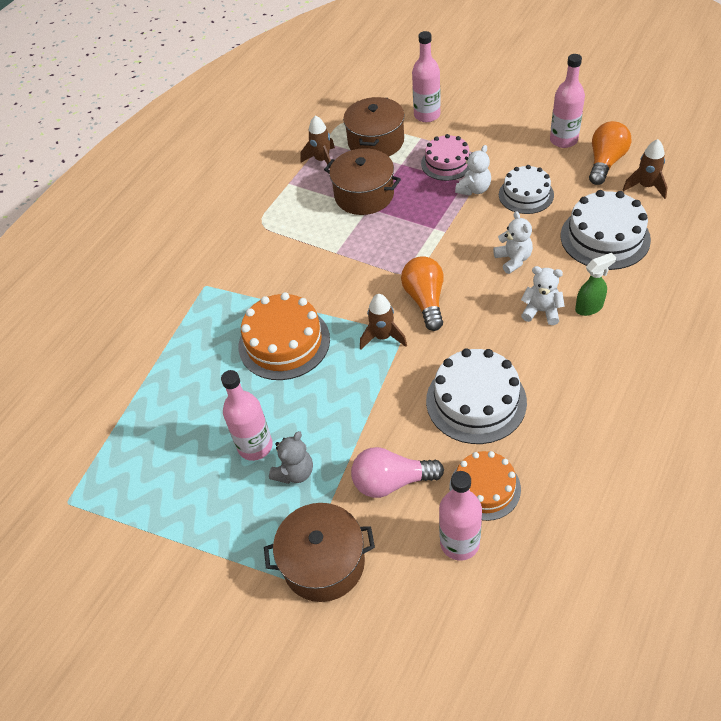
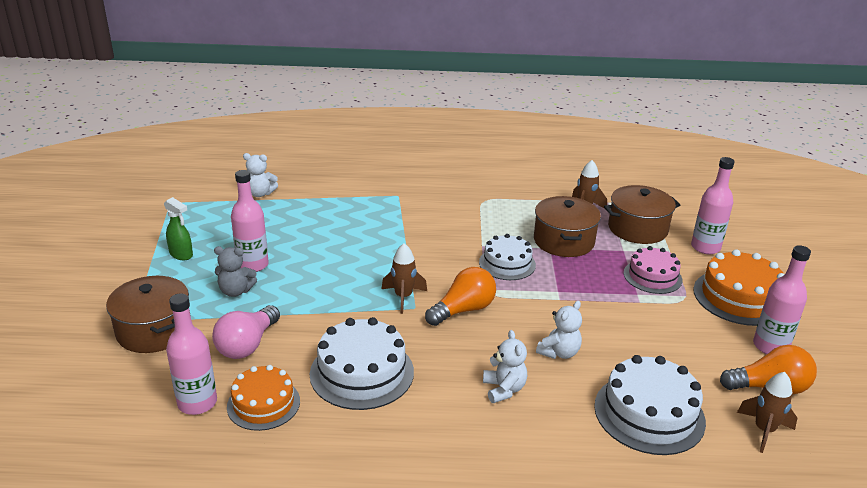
camera: 55 degrees right, 20 degrees down
orange cake [239,292,330,380] -> orange cake moved to [693,249,785,326]
pink light bulb [351,447,444,498] -> pink light bulb turned 120 degrees counterclockwise [212,305,280,359]
white teddy bear [455,145,491,196] -> white teddy bear moved to [243,153,278,197]
white cake [499,165,554,214] -> white cake moved to [479,234,536,280]
green spray bottle [575,253,616,316] -> green spray bottle moved to [164,197,193,260]

